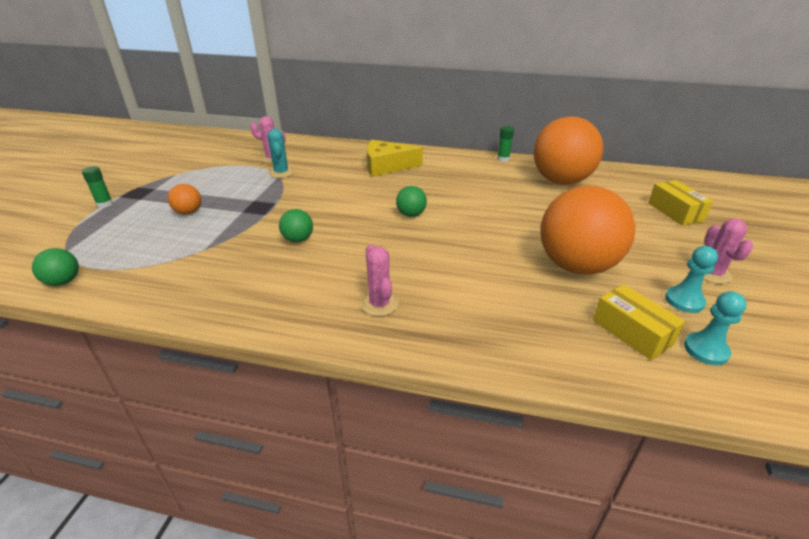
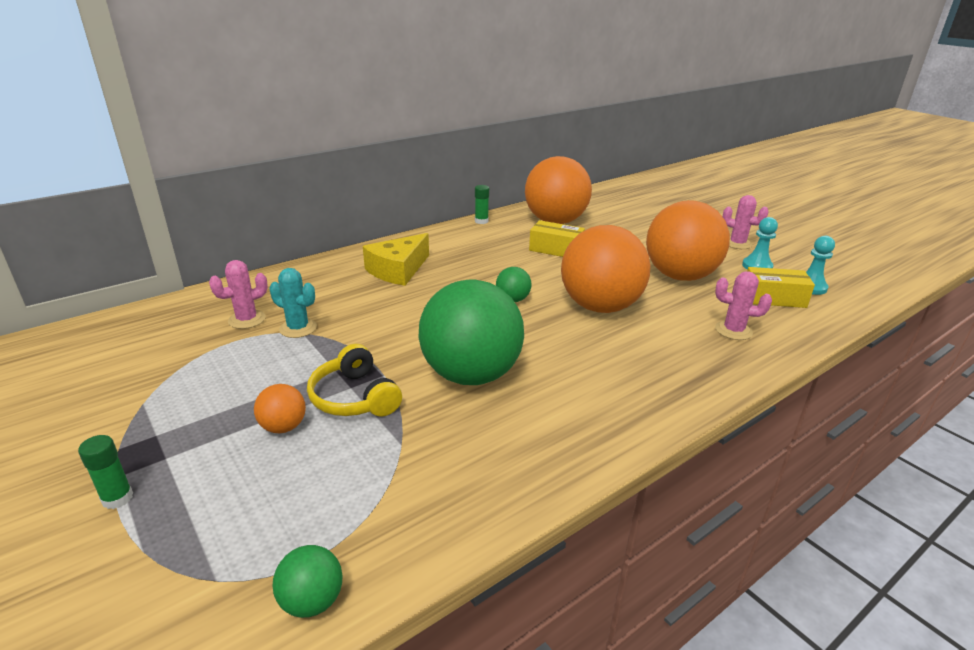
camera: 50 degrees left, 5 degrees down
green ball [279,209,313,243] -> green ball [419,280,524,385], size x2.37
pink cactus [361,244,398,316] -> pink cactus moved to [715,271,772,340]
yellow box [648,180,713,226] -> yellow box moved to [529,220,585,257]
none -> yellow headphones [307,344,402,416]
none -> orange ball [561,225,651,313]

